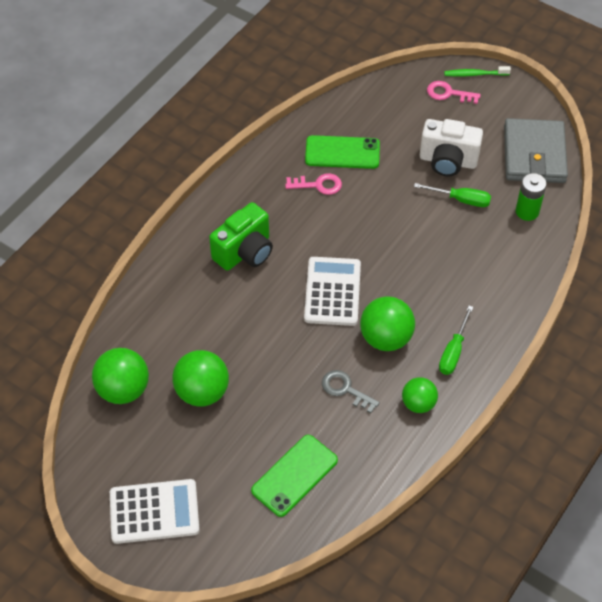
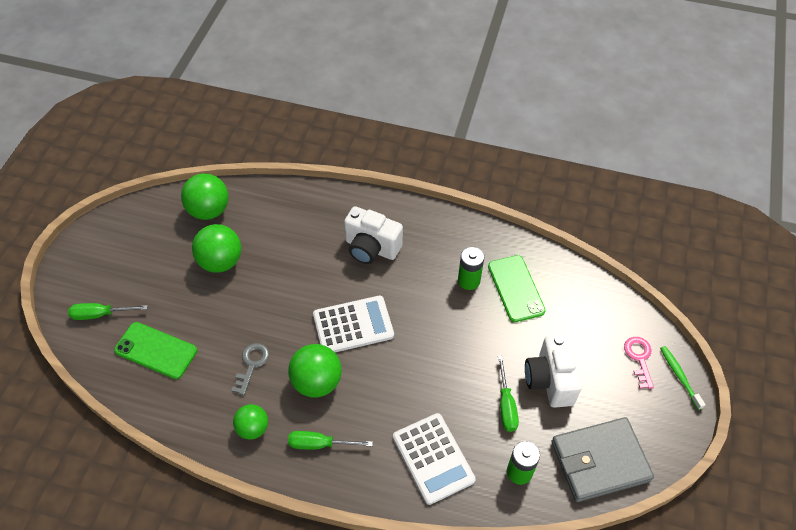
camera: 70 degrees right, 0 degrees up
white calculator [110,479,200,544] -> white calculator moved to [393,413,476,505]
green camera [209,202,273,271] -> white camera [344,206,403,264]
pink key [285,173,342,195] -> green battery [458,247,484,290]
none -> green screwdriver [68,303,147,320]

